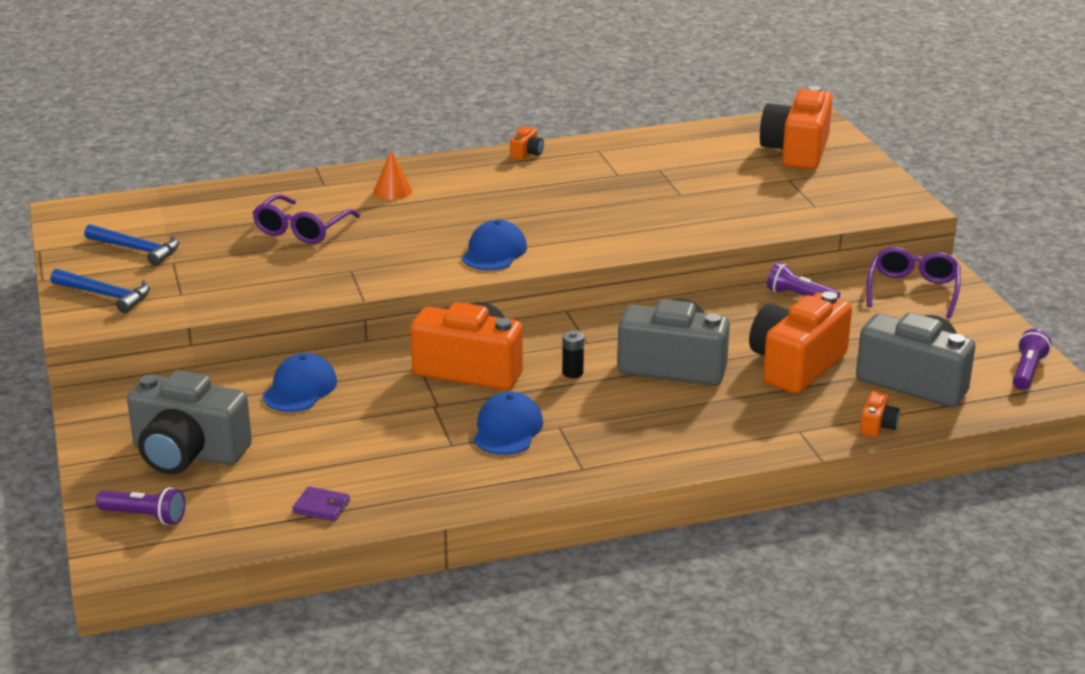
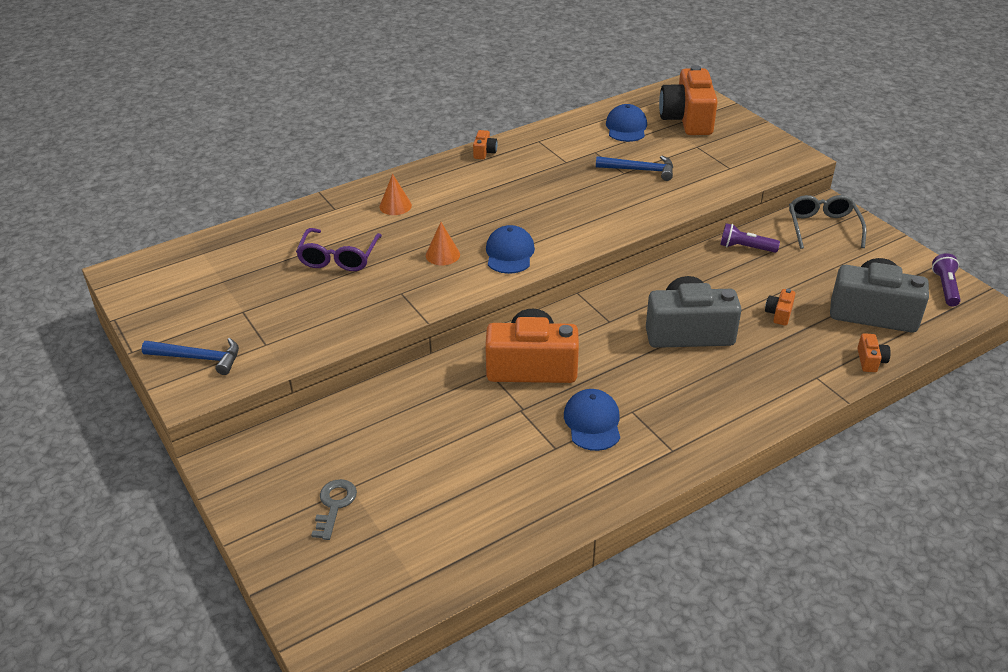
camera: 15 degrees left, 10 degrees up
blue hammer [84,224,179,266] -> blue hammer moved to [596,156,673,181]
purple flashlight [96,487,185,525] -> none
grey camera [127,371,252,475] -> grey key [311,479,357,540]
blue cap [262,353,337,412] -> blue cap moved to [606,104,647,142]
purple wallet [292,486,350,521] -> none
black battery [562,331,584,378] -> none
orange camera [749,291,852,394] -> orange camera [765,289,796,325], size x0.41
purple glasses [867,247,961,318] -> grey glasses [789,195,867,249]
none -> orange cone [426,222,460,265]

